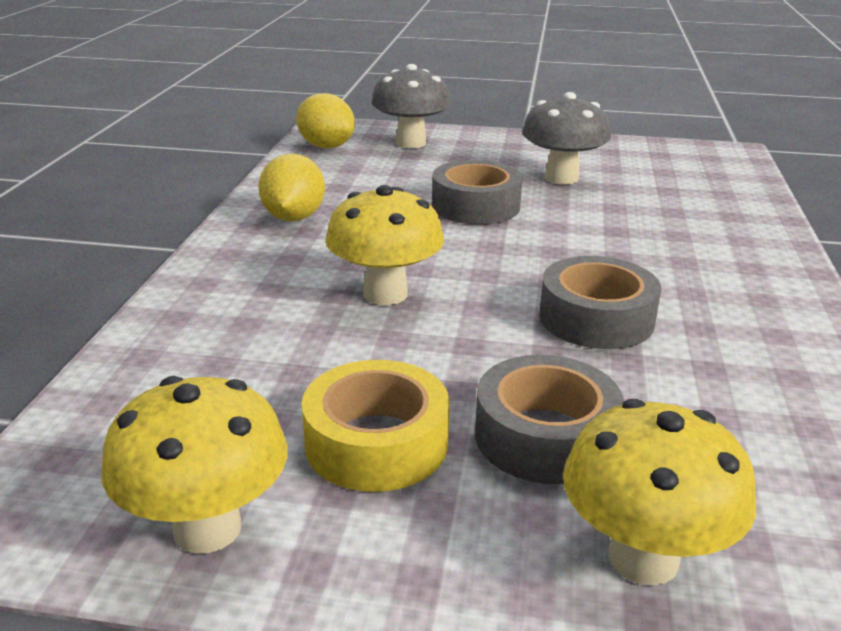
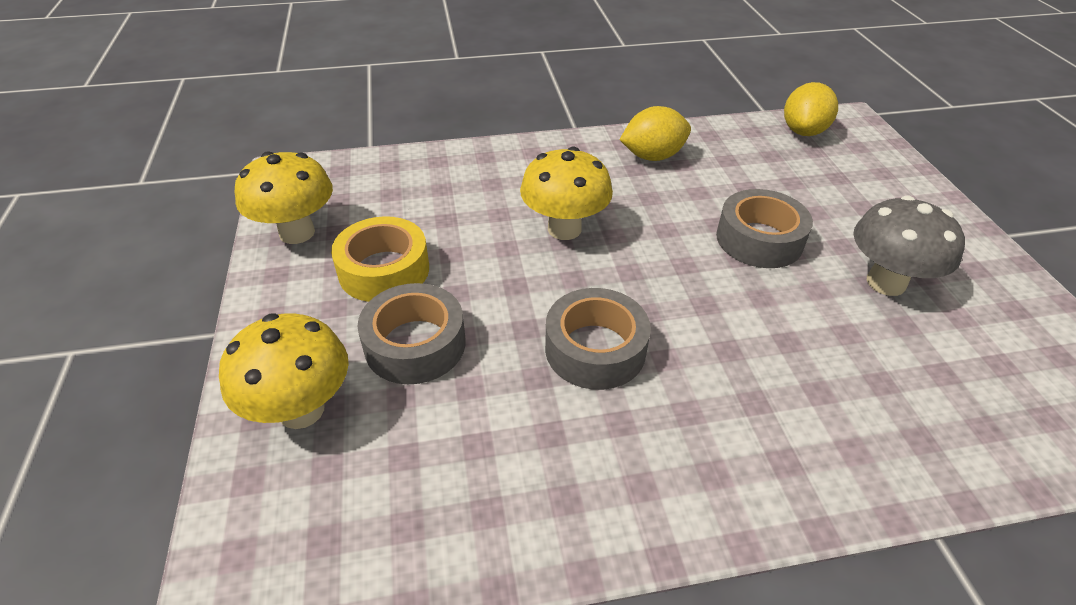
camera: 70 degrees right, 15 degrees up
grey mushroom [372,64,451,148] -> none

